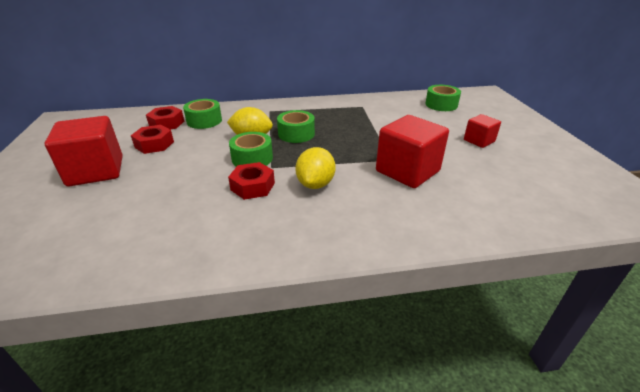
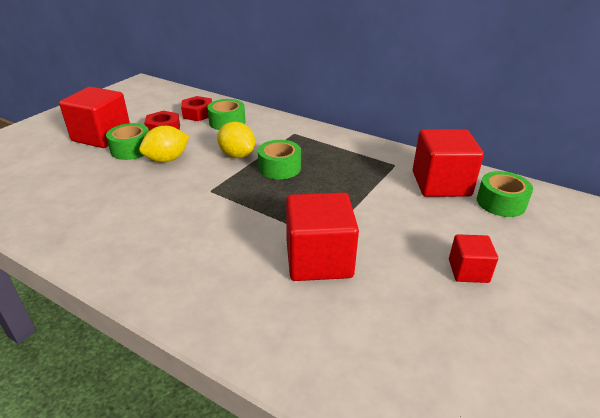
camera: 40 degrees right, 0 degrees up
red nut [228,162,275,200] -> none
green tape [229,132,273,167] -> green tape moved to [106,123,149,160]
yellow lemon [295,147,336,189] -> yellow lemon moved to [139,126,189,162]
none -> red cube [413,129,484,197]

